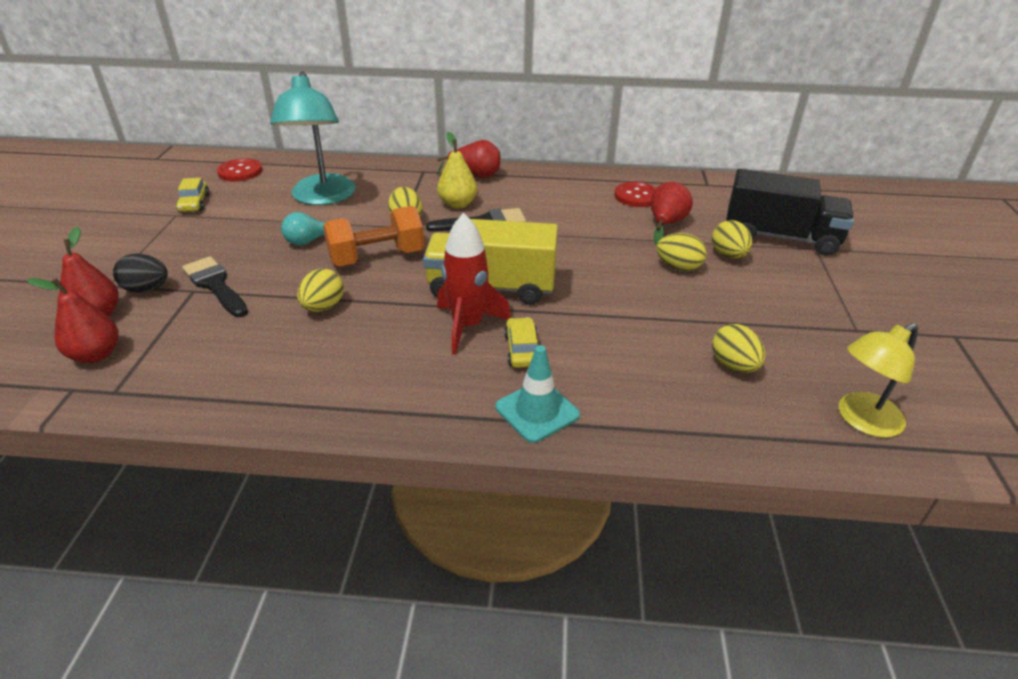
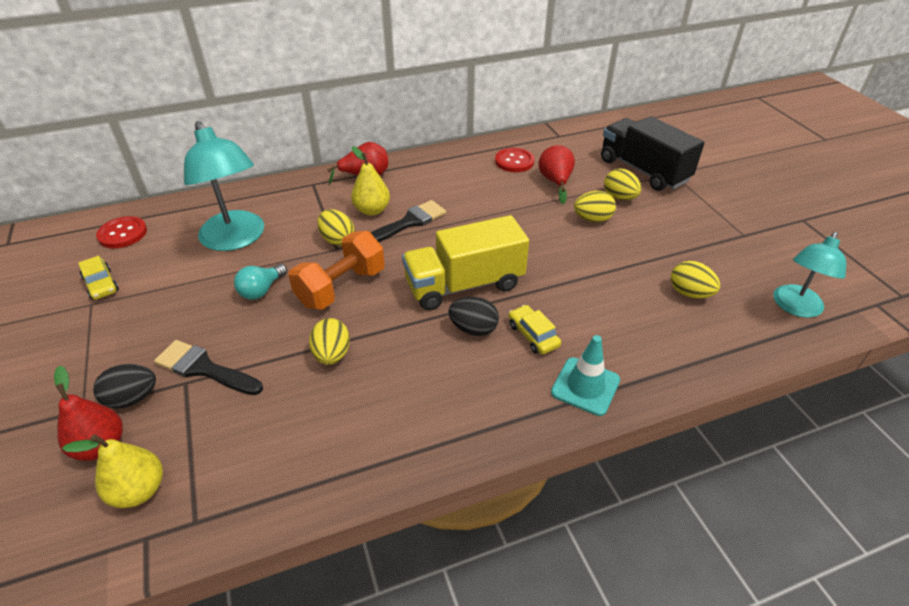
camera: 25 degrees left, 5 degrees up
red pear [27,278,118,363] -> yellow pear [62,435,163,508]
red rocket [437,213,511,355] -> black egg [448,297,499,336]
black truck [726,169,854,256] -> black truck turned 120 degrees counterclockwise [601,116,704,191]
yellow lamp [839,323,918,438] -> turquoise lamp [773,232,846,318]

